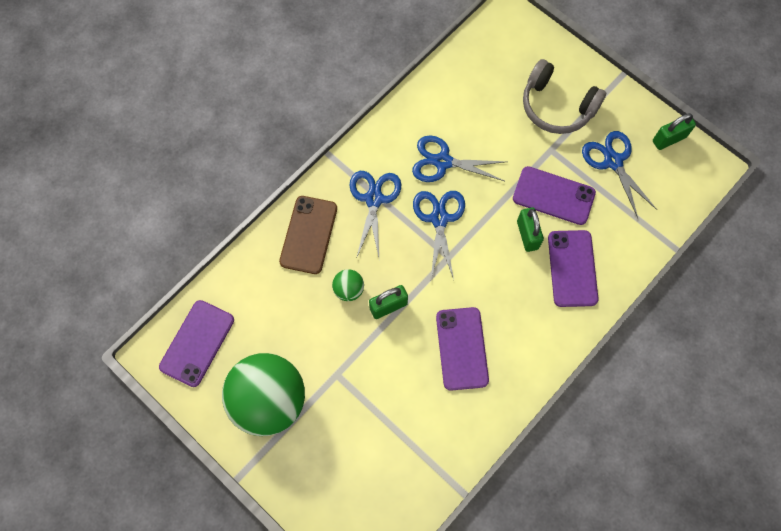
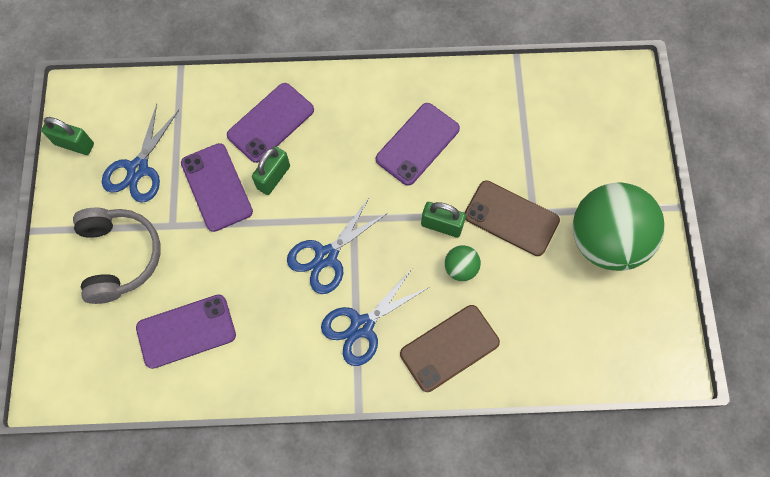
camera: 135 degrees left, 0 degrees up
purple phone [159,300,234,387] -> purple phone moved to [136,295,236,369]
blue scissors [412,135,507,182] -> none
none -> brown phone [465,180,560,256]

